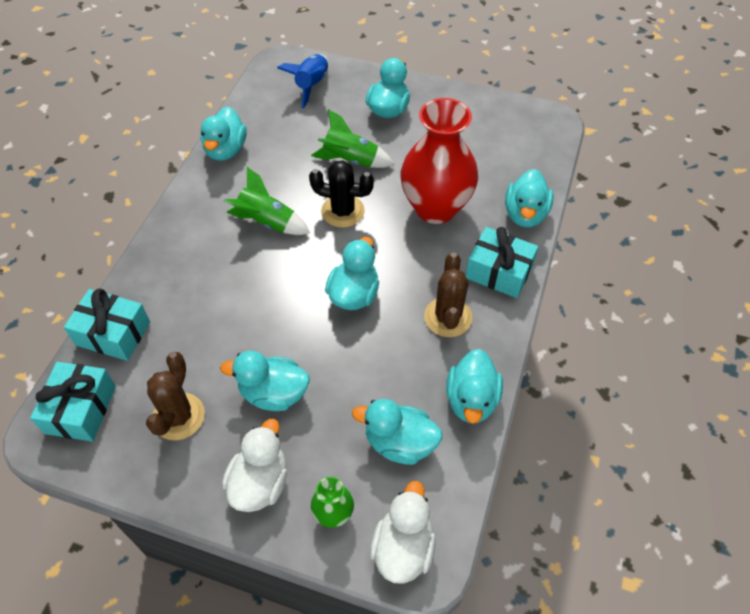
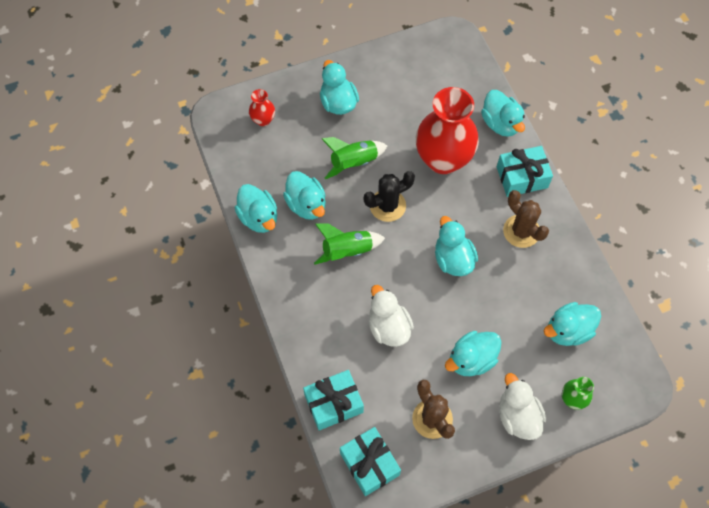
camera: 40 degrees left, 10 degrees up
blue rocket [277,54,328,108] -> red vase [249,89,275,126]
white duck [370,481,436,584] -> white duck moved to [369,285,414,347]
turquoise duck [446,349,503,424] -> turquoise duck moved to [283,171,326,220]

